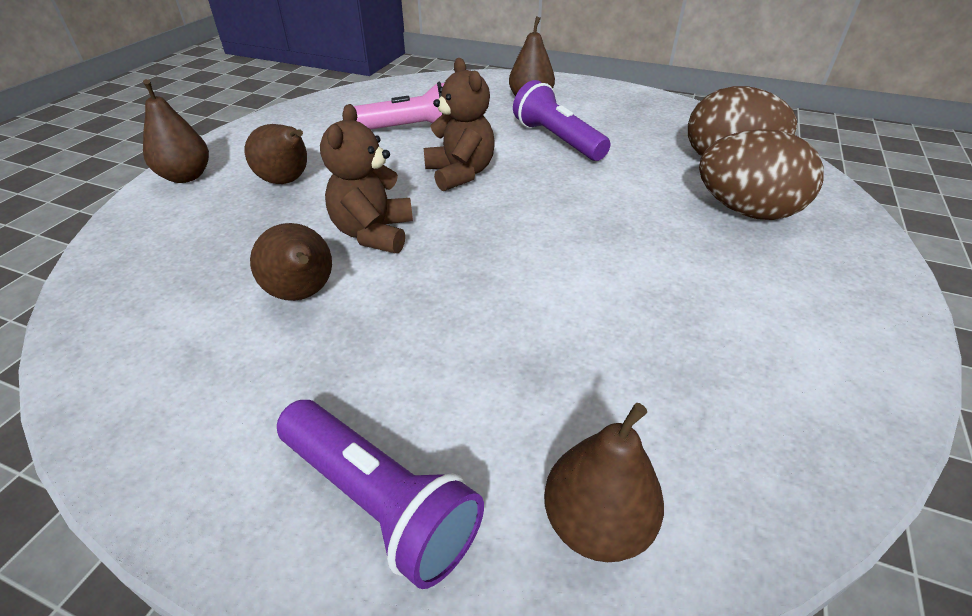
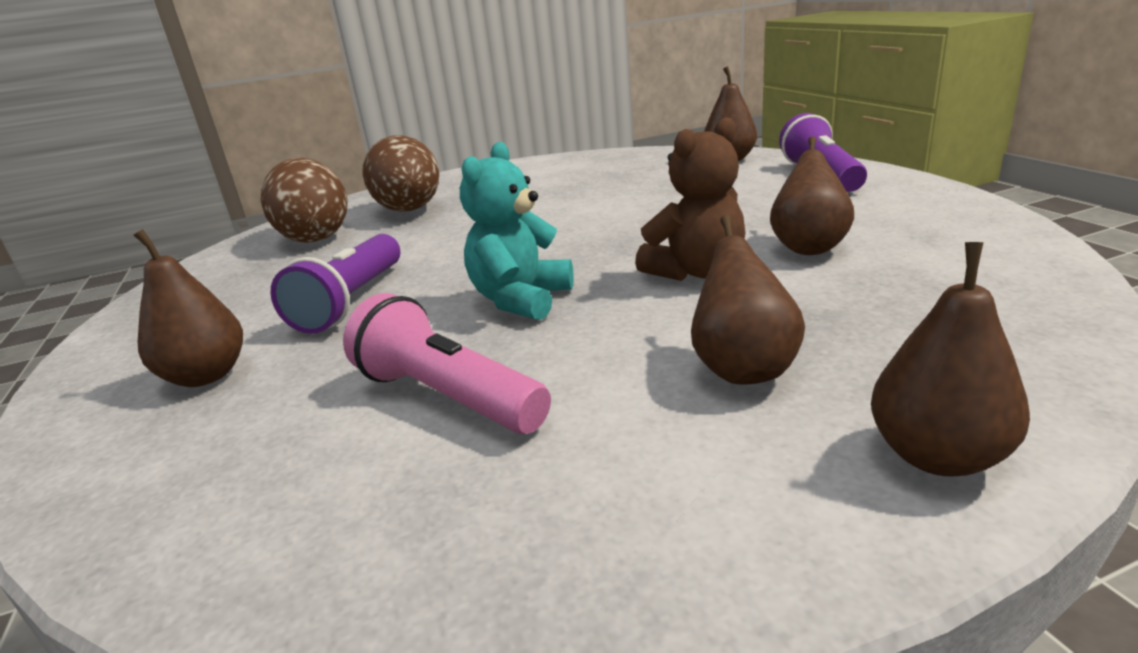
camera: 130 degrees left, 15 degrees down
brown teddy bear [424,58,495,191] -> turquoise teddy bear [460,142,574,320]

